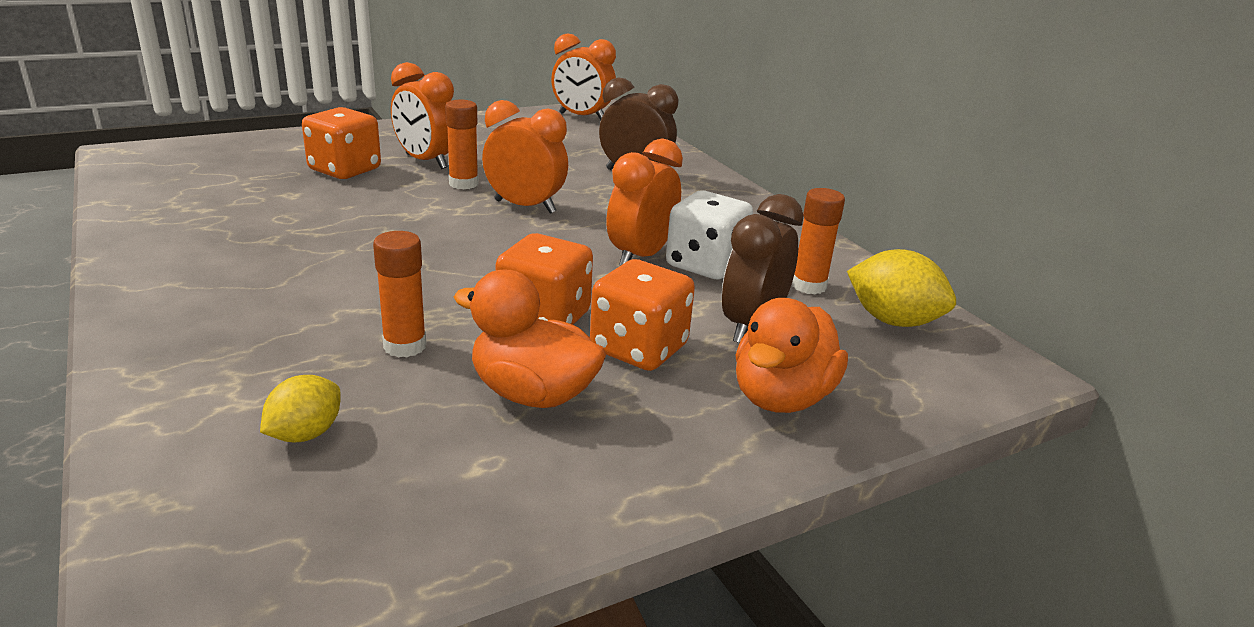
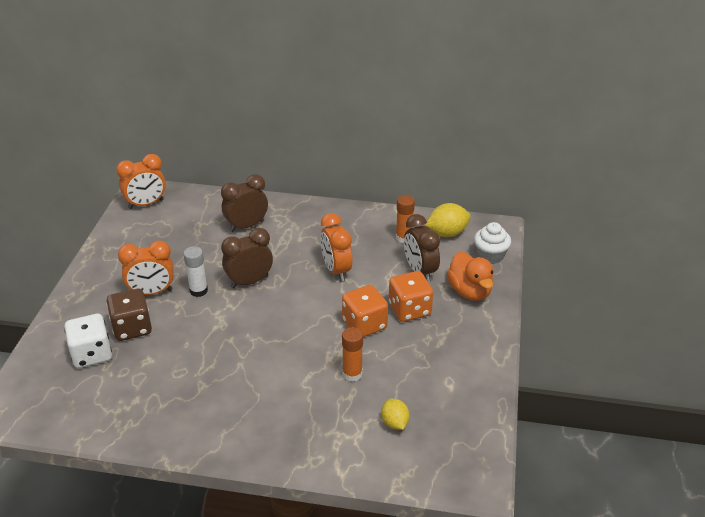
camera: 50 degrees left, 10 degrees up
orange dice [302,107,381,179] -> brown dice [106,289,152,341]
orange glue stick [445,100,479,190] -> white glue stick [183,246,208,297]
orange duck [454,269,606,408] -> none
orange clock [482,100,568,214] -> brown clock [221,228,273,288]
white dice [666,191,753,279] -> white dice moved to [64,314,112,368]
none -> white cupcake [474,222,511,264]

